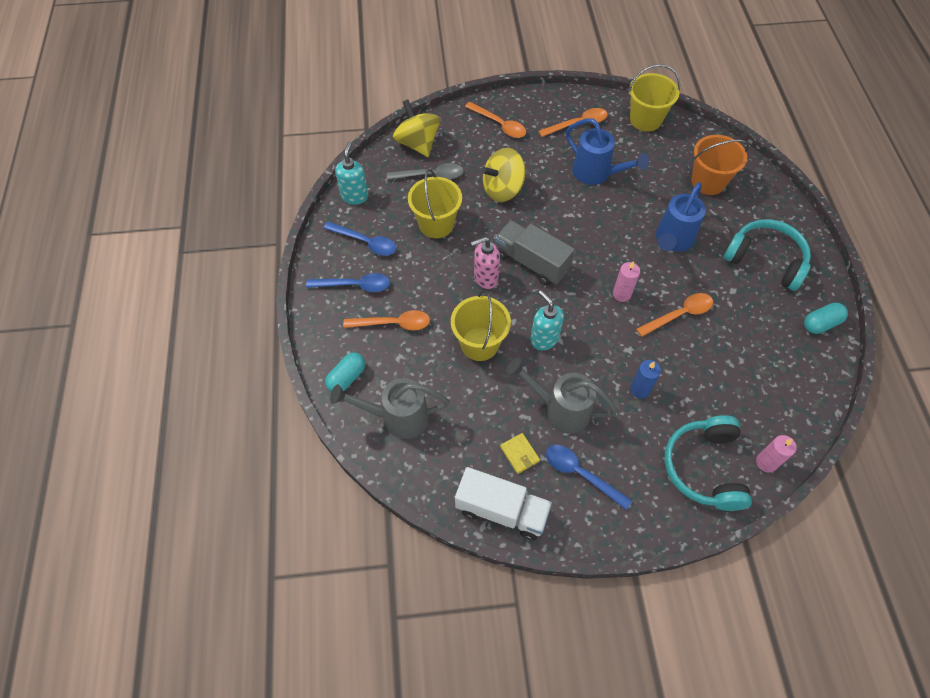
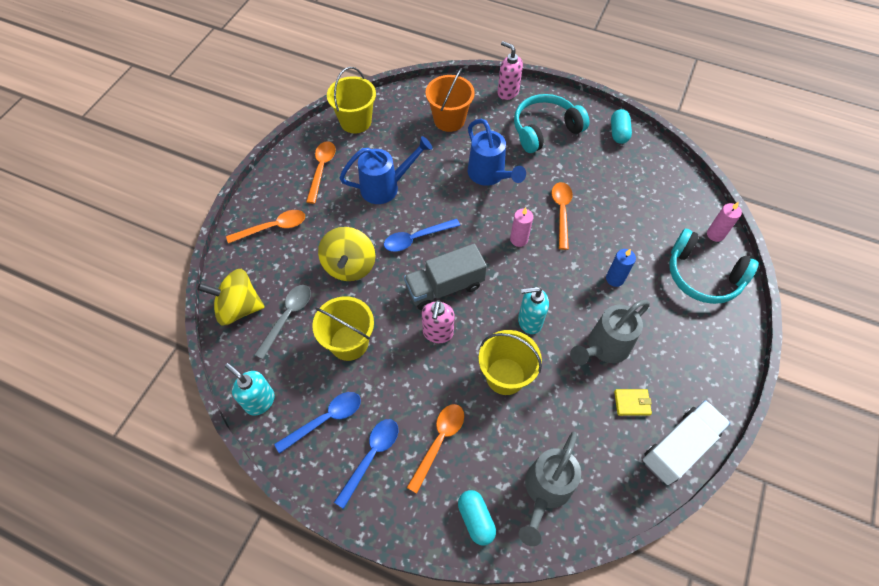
camera: 60 degrees left, 0 degrees up
blue spoon [546,445,632,510] -> blue spoon moved to [384,219,460,252]
none -> pink soap dispenser [498,41,523,100]

